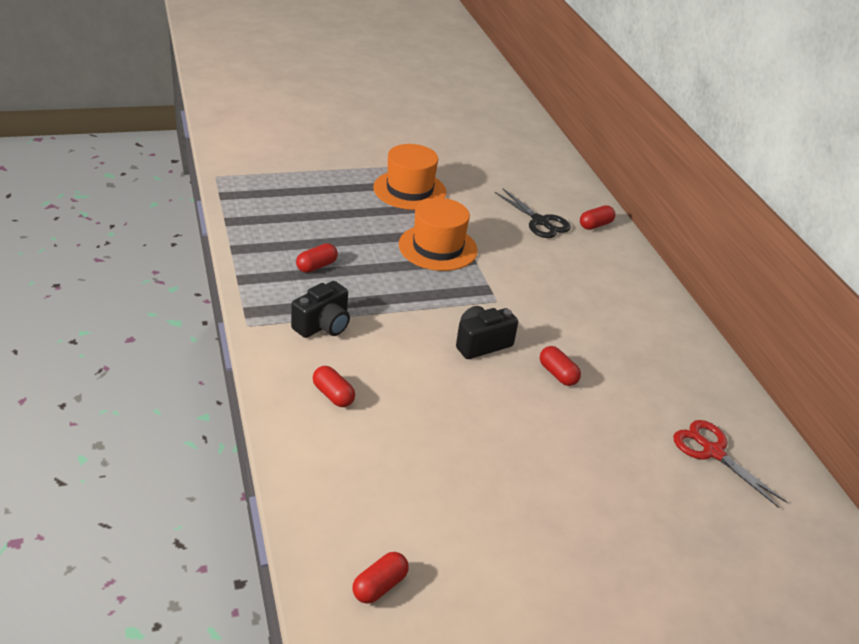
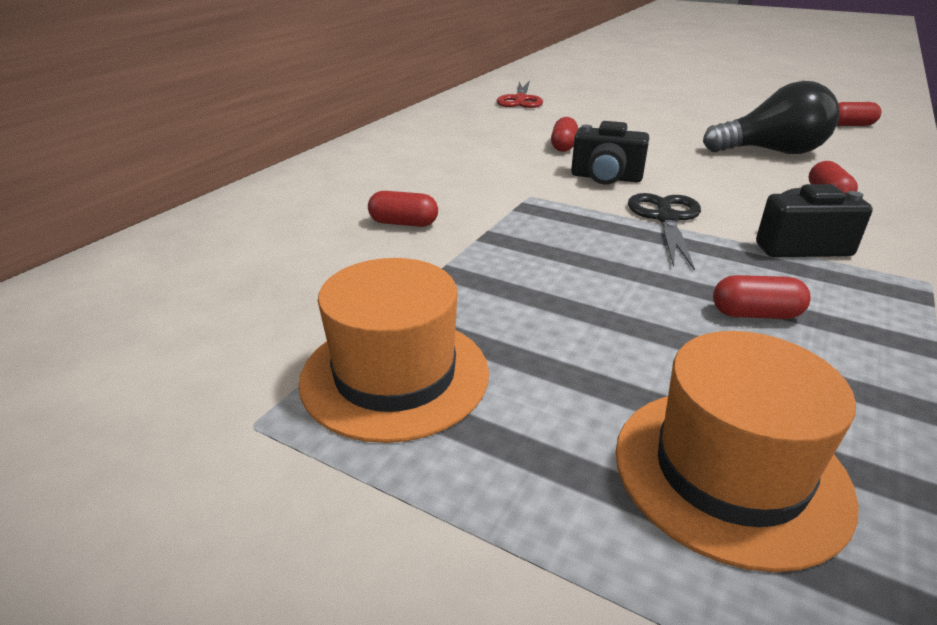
camera: 130 degrees left, 5 degrees down
orange hat [399,198,478,271] -> orange hat moved to [616,331,859,572]
black scissors [495,189,571,238] -> black scissors moved to [628,193,701,271]
red capsule [580,205,615,230] -> red capsule moved to [368,191,438,227]
none -> black light bulb [703,81,839,154]

